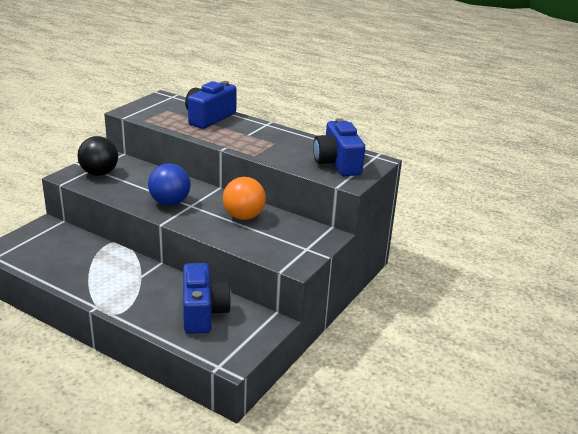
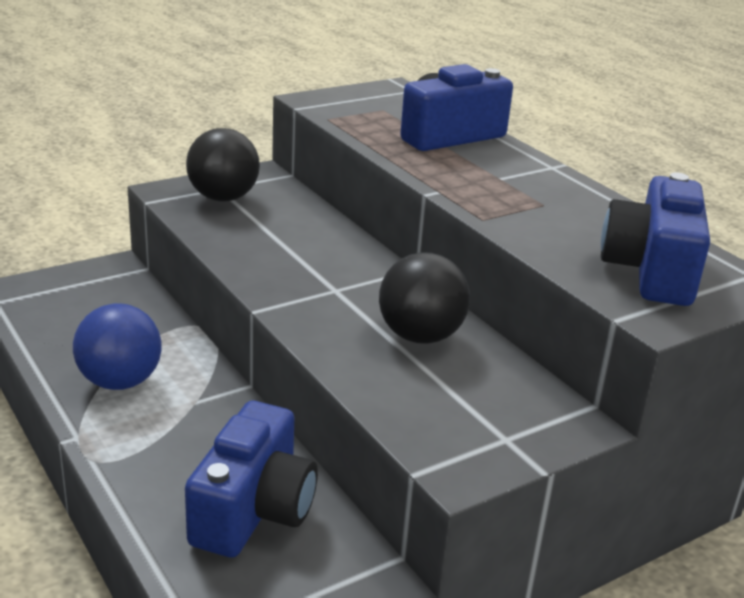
camera: 25 degrees right, 0 degrees up
blue ball [148,163,191,206] -> blue ball moved to [73,303,162,390]
orange ball [223,177,266,220] -> black ball [379,252,470,344]

